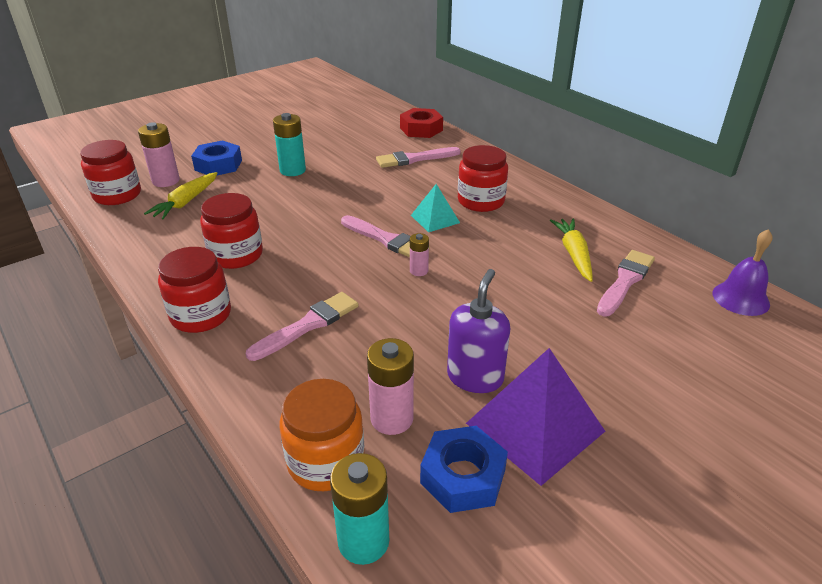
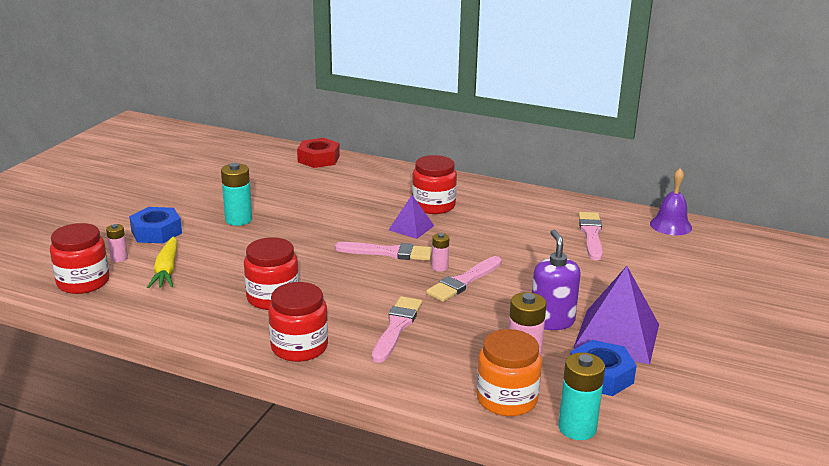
camera: 30 degrees left, 10 degrees down
pink battery [138,122,180,187] -> pink battery [106,224,128,262], size x0.57
pink brush [376,147,461,168] -> pink brush moved to [426,256,502,302]
turquoise pyramid [411,184,460,232] -> purple pyramid [389,195,434,239]
yellow carrot [550,218,593,282] -> none

